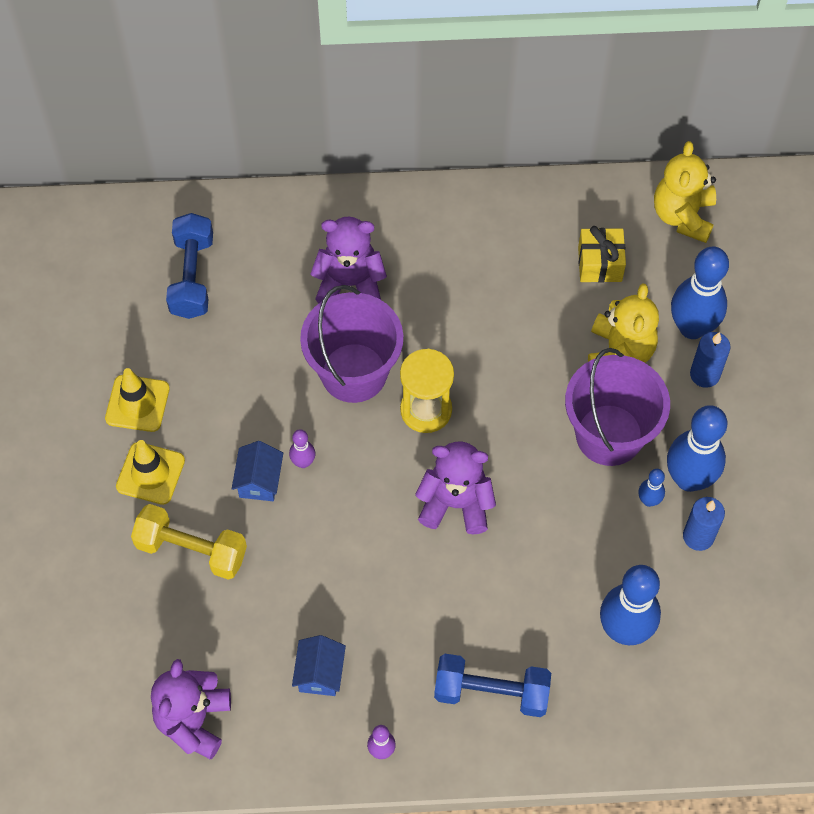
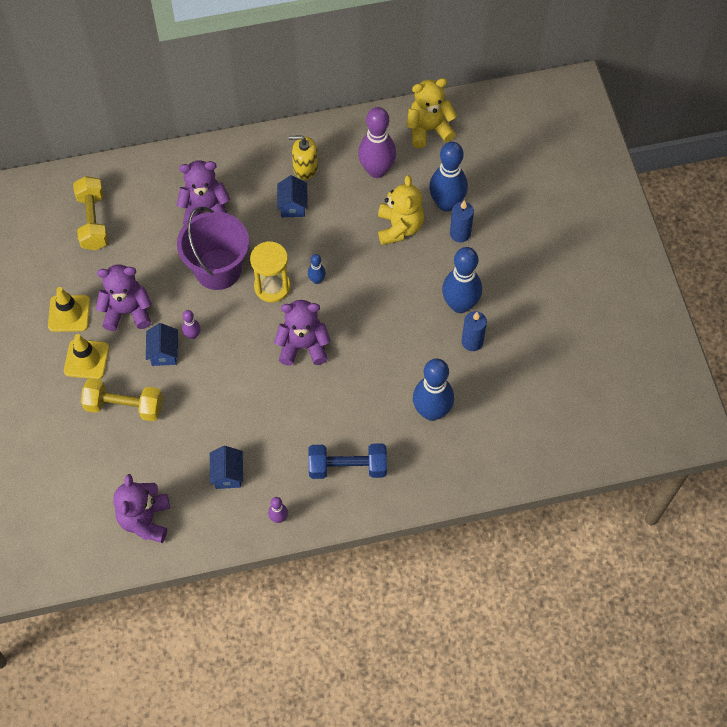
camera: 10 degrees left, 0 degrees up
blue dumbbell [166,213,213,319] -> yellow dumbbell [73,176,108,250]
purple bucket [565,348,670,466] -> none
yellow gift [578,226,626,283] -> purple bowling pin [358,107,396,178]
blue bowling pin [638,469,665,507] -> blue bowling pin moved to [308,254,326,284]
yellow teddy bear [654,141,716,243] -> yellow teddy bear turned 75 degrees clockwise [407,78,457,148]
none -> purple teddy bear [96,264,152,331]
none -> blue house [277,175,308,217]
none -> yellow soap dispenser [289,135,318,180]

